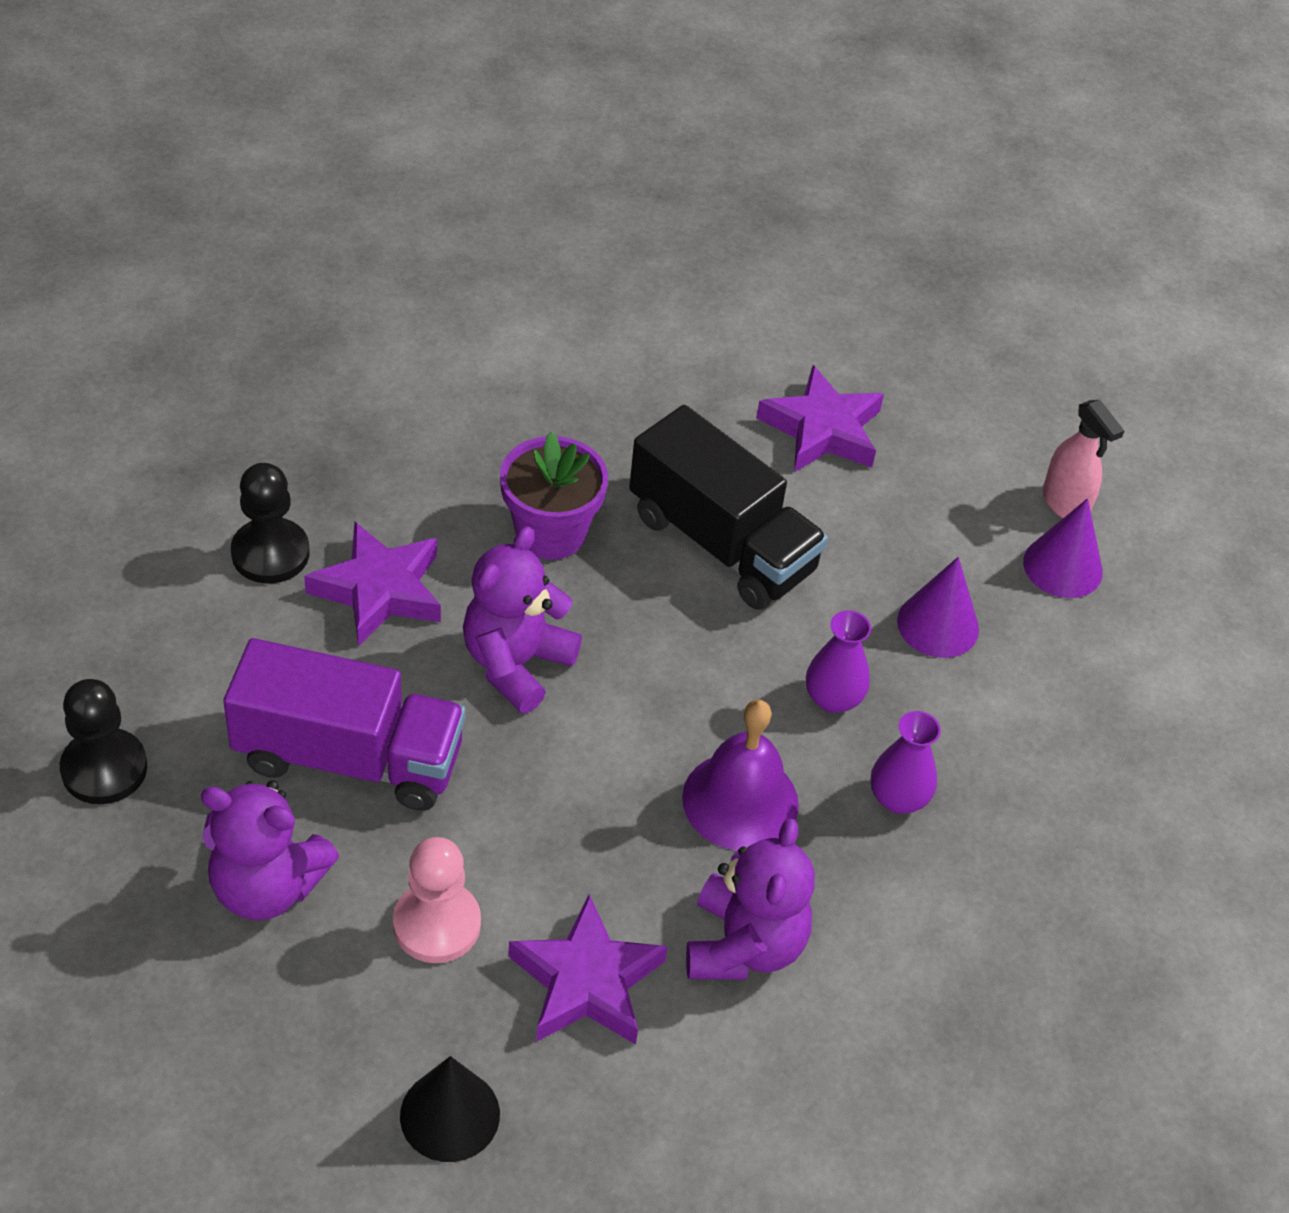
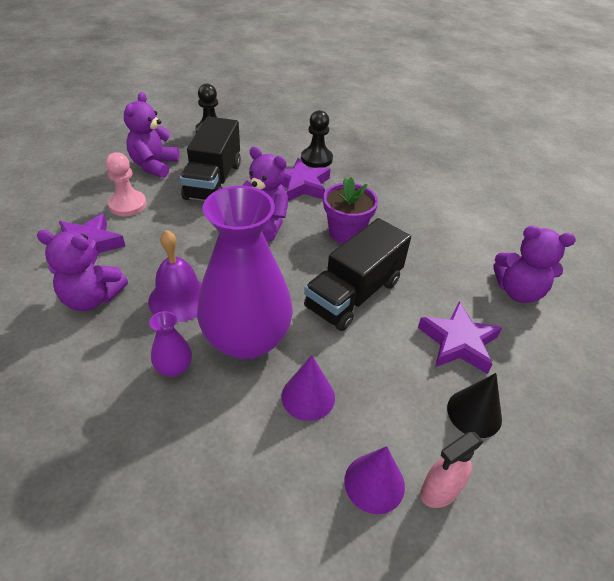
camera: 90 degrees right, 5 degrees down
purple truck [223,638,466,811] -> black truck [180,117,241,201]
black cone [400,1056,500,1162] -> black cone moved to [447,373,502,438]
purple vase [806,610,871,713] -> purple vase [197,186,293,360], size x2.42
none -> purple teddy bear [493,226,576,303]

